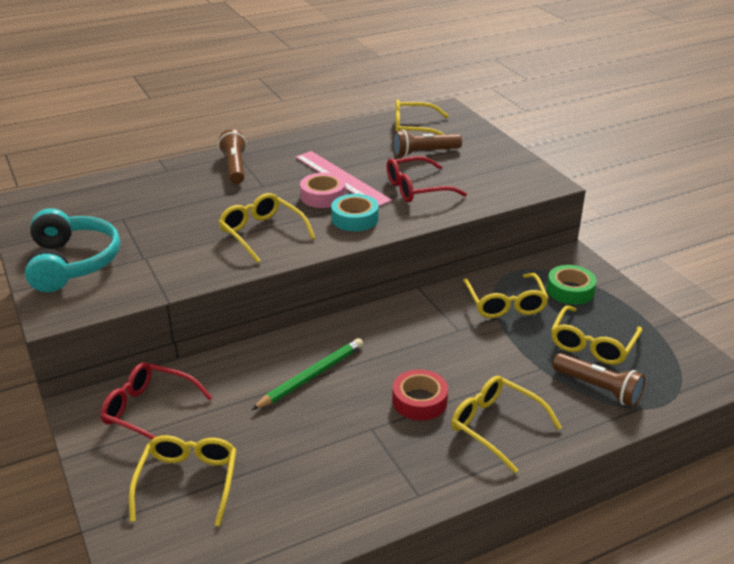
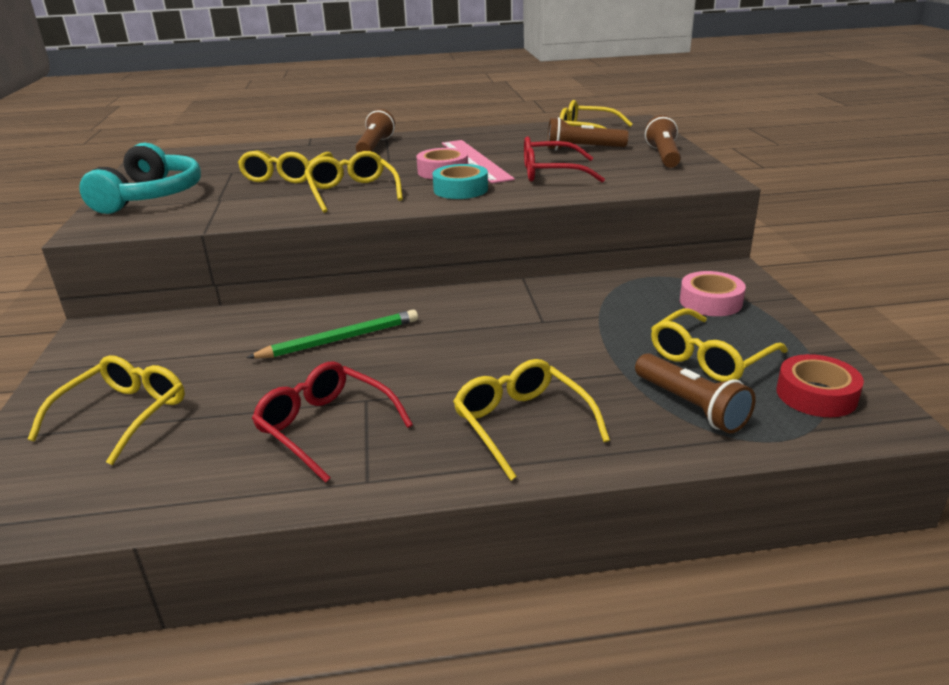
camera: 20 degrees right, 5 degrees down
red glasses [101,362,213,440] -> red glasses moved to [252,362,413,483]
red tape [392,369,448,420] -> red tape moved to [776,354,864,417]
yellow glasses [463,273,549,318] -> yellow glasses moved to [238,150,334,183]
green tape [547,265,597,305] -> pink tape [680,271,746,316]
none -> brown flashlight [645,115,681,168]

